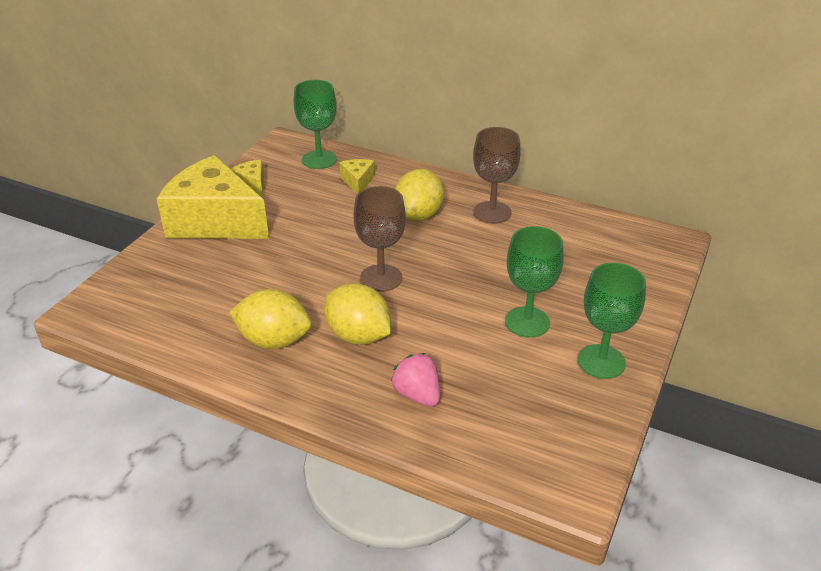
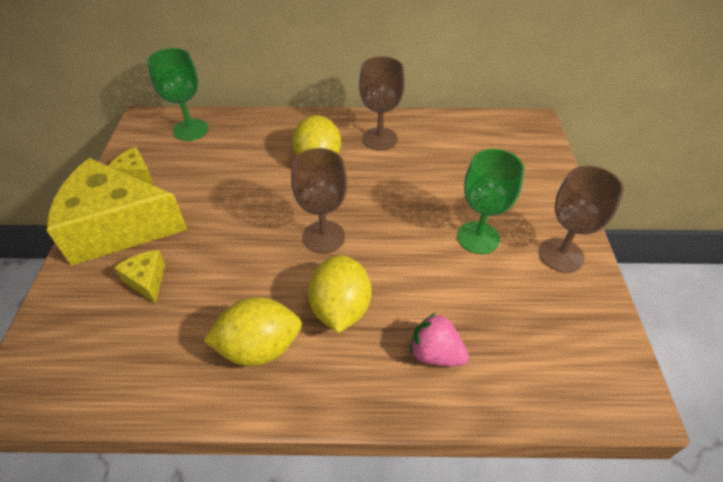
camera: 25 degrees left, 10 degrees up
yellow lemon [324,283,391,345] -> yellow lemon turned 75 degrees clockwise [308,255,371,333]
yellow cheese [340,159,375,194] -> yellow cheese moved to [114,250,165,304]
green goblet [578,263,646,379] -> brown goblet [539,165,624,273]

